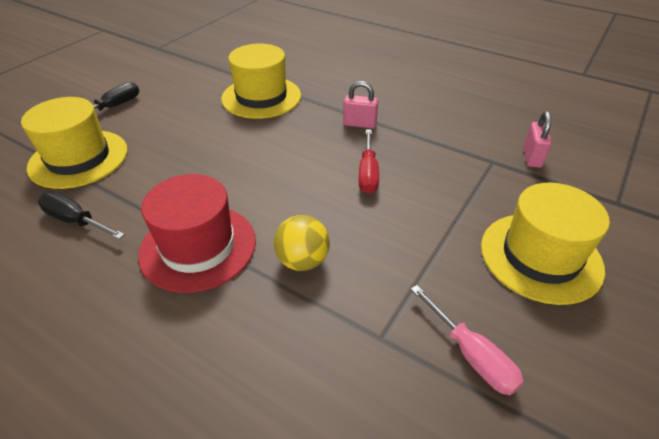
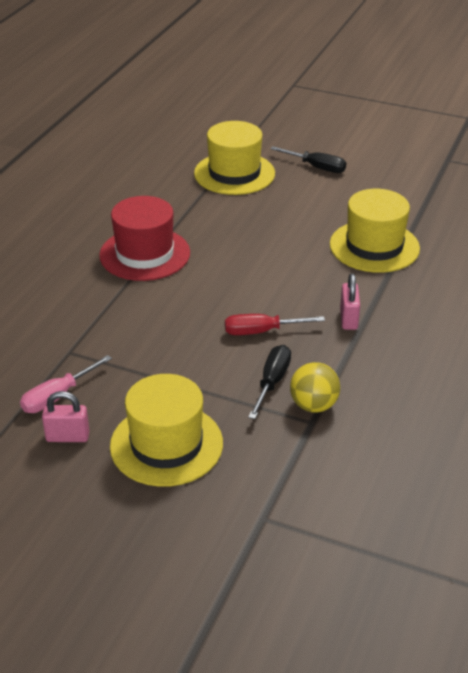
camera: 80 degrees right, 5 degrees down
black screwdriver [38,192,125,239] -> black screwdriver moved to [248,345,291,419]
yellow ball [274,215,330,271] -> yellow ball moved to [290,362,340,413]
pink padlock [523,111,552,168] -> pink padlock moved to [42,391,90,442]

